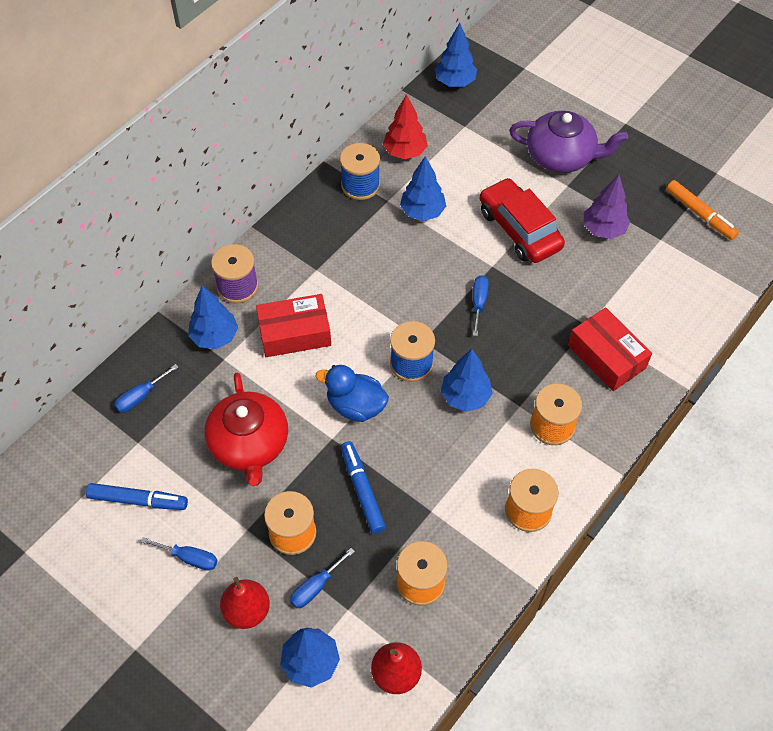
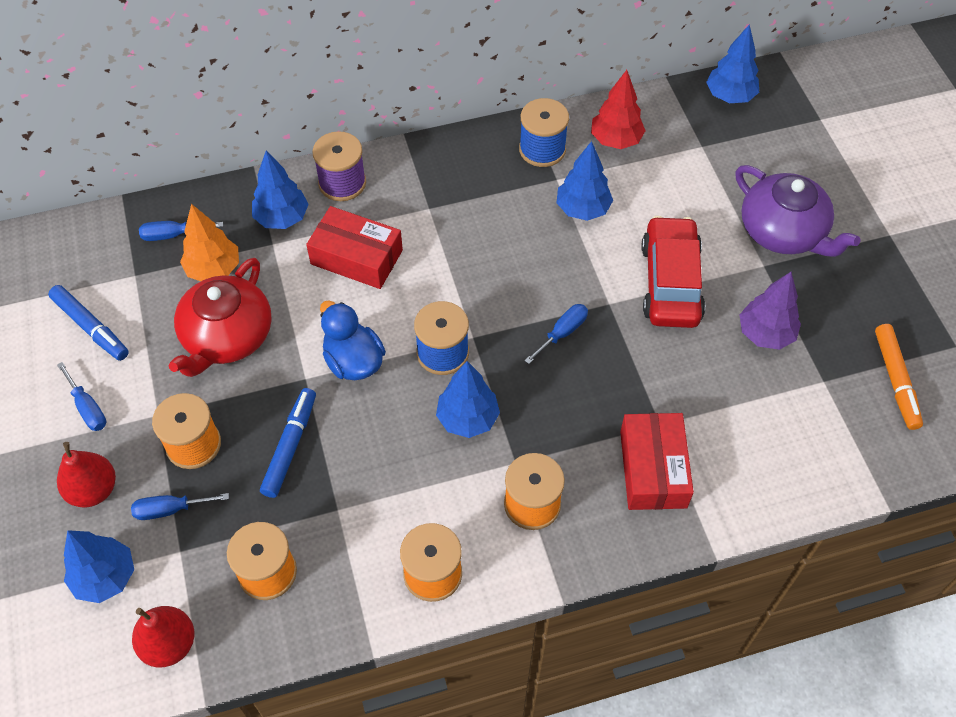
camera: 35 degrees right, 0 degrees up
none -> orange tree [180,204,239,281]

